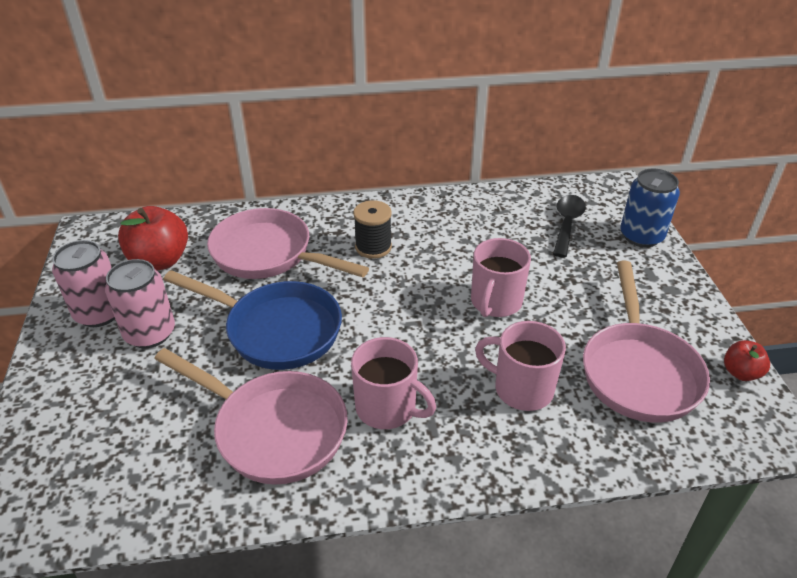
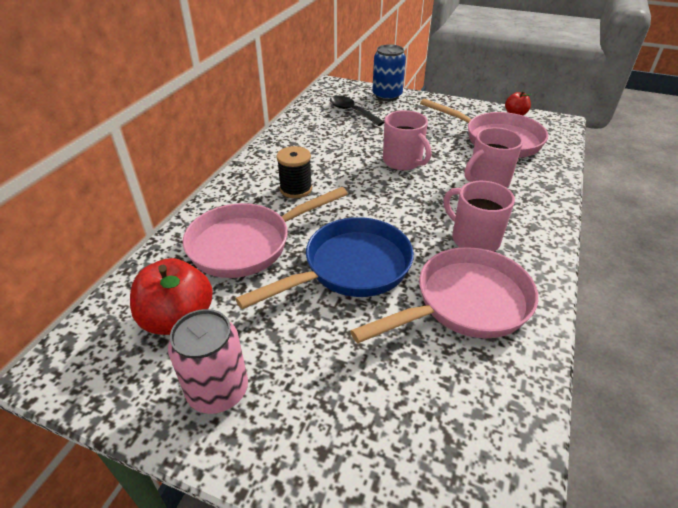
camera: 60 degrees left, 0 degrees up
pink can [105,259,175,348] -> none
pink mug [351,337,436,429] -> pink mug turned 105 degrees counterclockwise [444,181,515,252]

